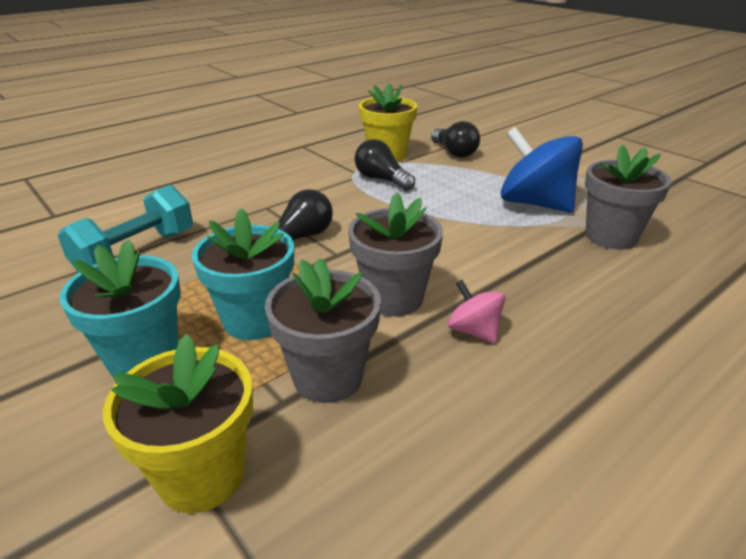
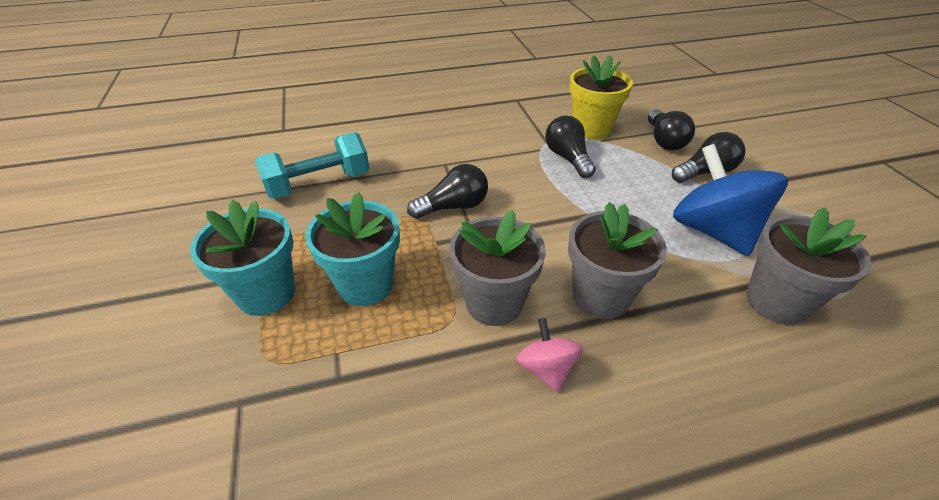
camera: 25 degrees right, 10 degrees up
yellow flower pot [103,334,253,513] -> none
grey flower pot [265,258,381,403] -> grey flower pot moved to [568,202,667,319]
none -> black light bulb [672,132,746,183]

